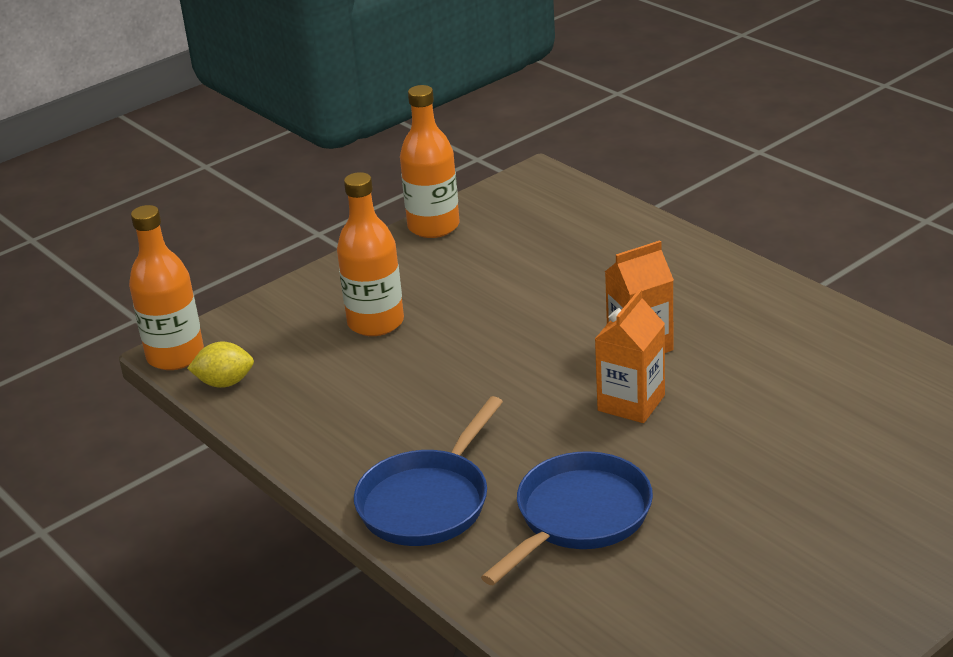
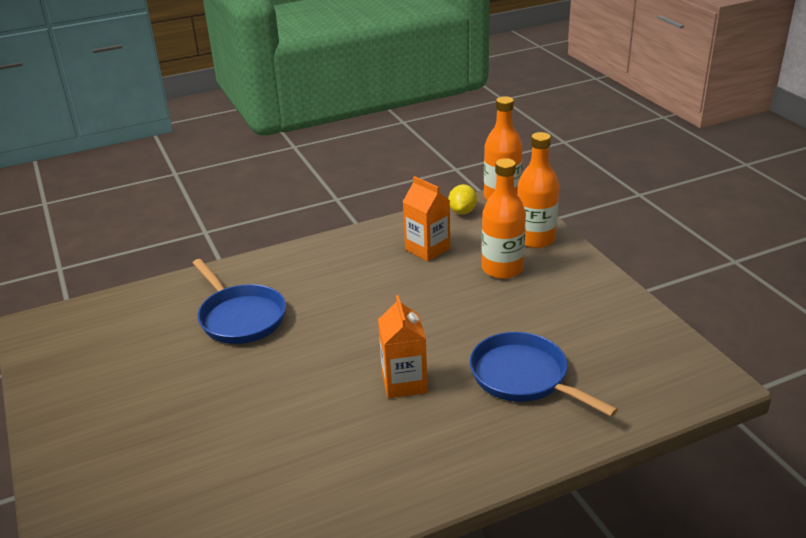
camera: 105 degrees right, 0 degrees up
blue pan [354,396,503,546] -> blue pan moved to [470,332,618,417]
orange bottle [400,85,460,238] -> orange bottle moved to [517,132,559,248]
orange carton [595,289,665,423] -> orange carton moved to [403,176,450,262]

